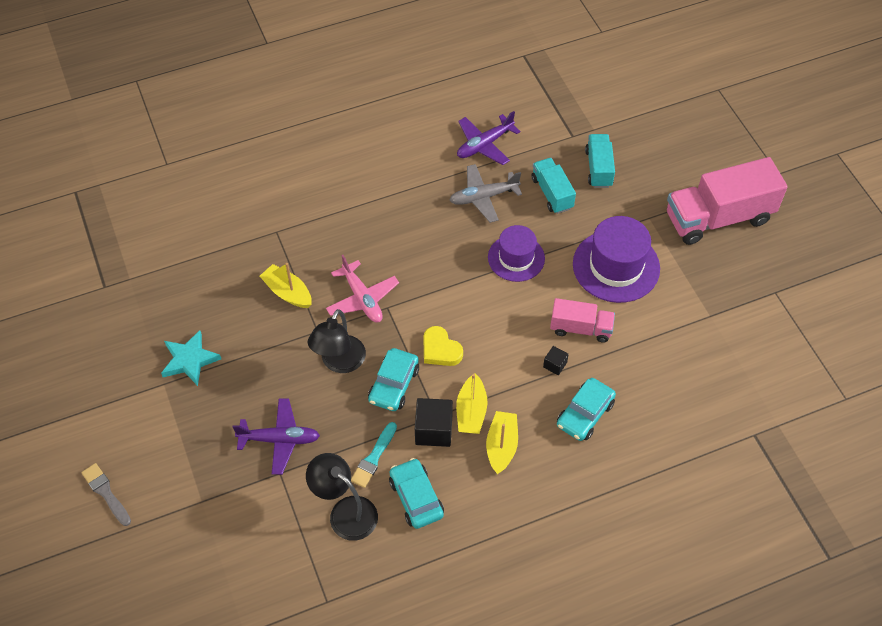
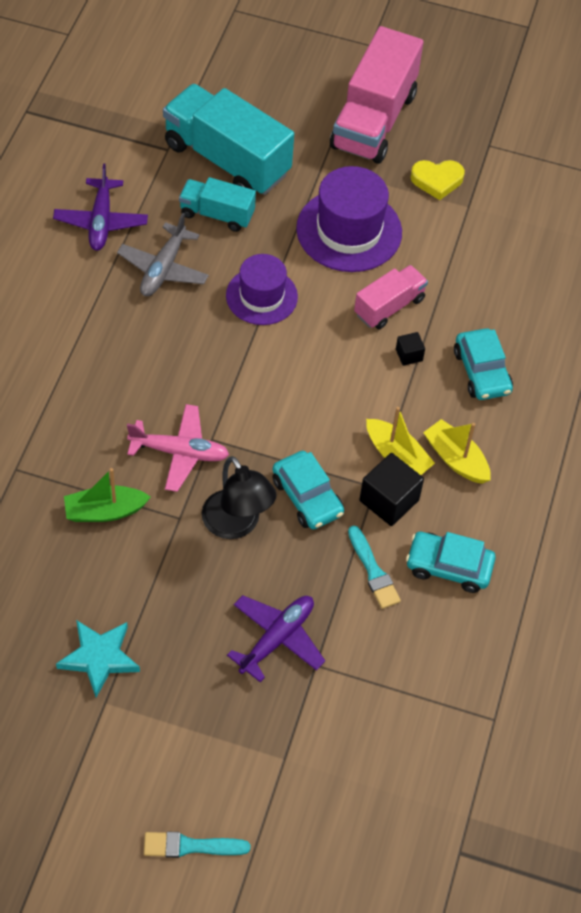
camera: 55 degrees left, 0 degrees up
grey brush [81,463,131,526] -> turquoise brush [144,832,250,858]
yellow boat [260,263,312,308] -> green boat [64,468,151,522]
black lamp [306,453,378,541] -> none
yellow heart [423,326,463,366] -> yellow heart moved to [411,160,465,200]
turquoise truck [585,134,615,188] -> turquoise truck [163,84,294,195], size x1.85

